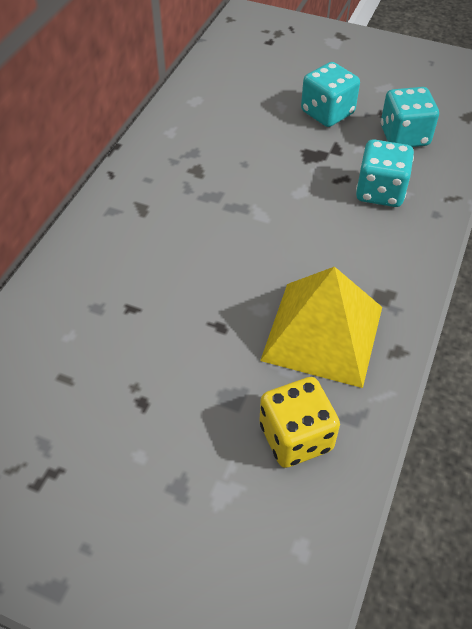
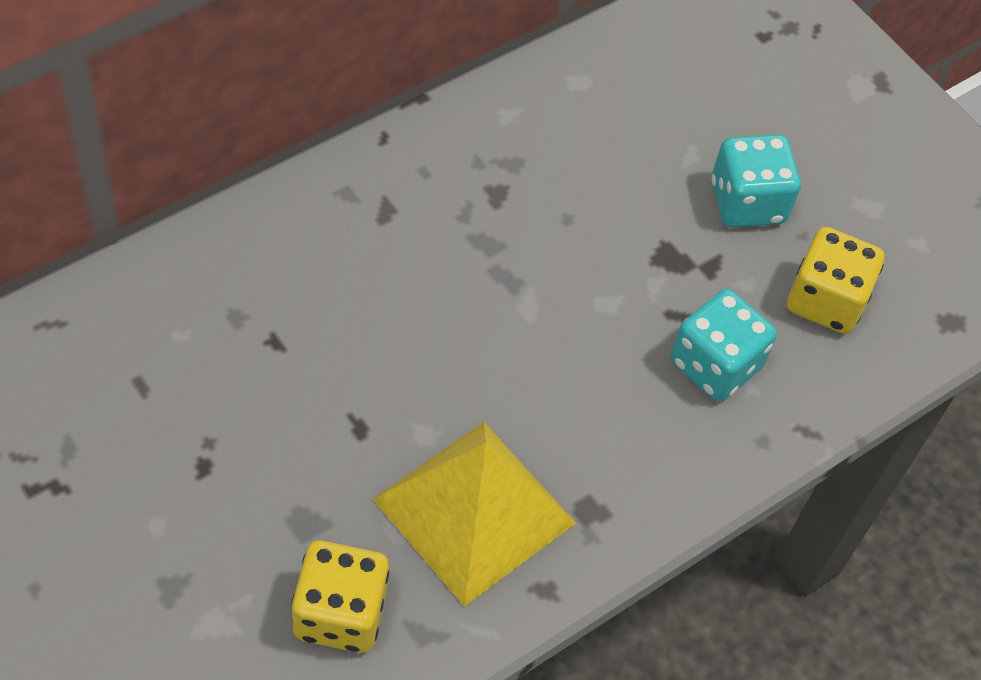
camera: 25 degrees right, 5 degrees up
turquoise dice [381,87,439,147] -> yellow dice [787,227,884,334]

